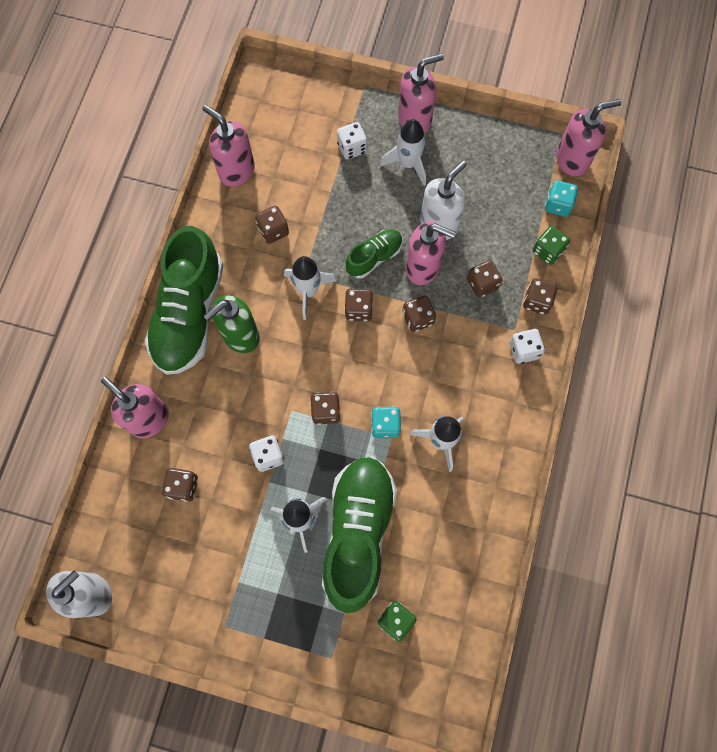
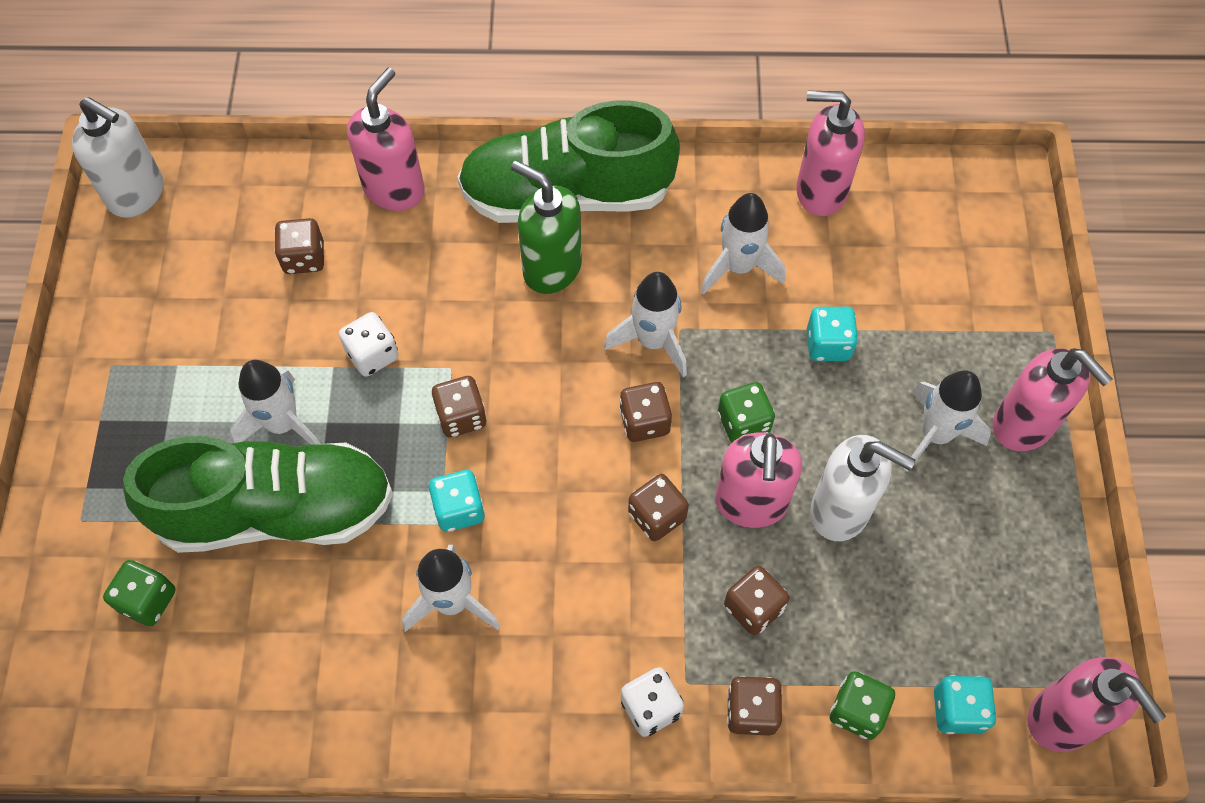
camera: 75 degrees right, 10 degrees down
pink soap dispenser [202,105,255,187] -> pink soap dispenser turned 105 degrees counterclockwise [796,91,865,216]
brown dice [255,206,289,244] -> white rocket [701,193,785,294]
white dice [337,122,367,159] -> none
green shoe [346,229,403,279] -> green dice [718,382,775,443]
none -> turquoise dice [807,307,858,361]

